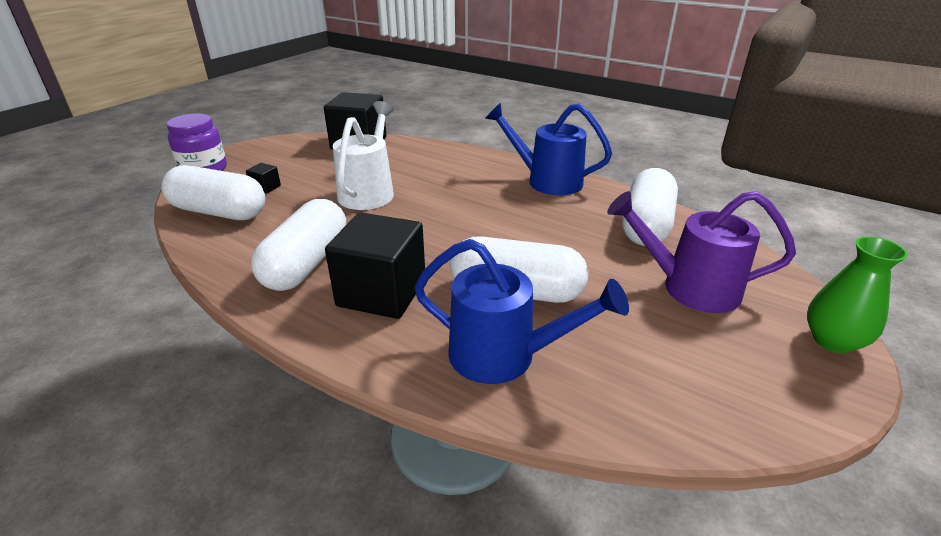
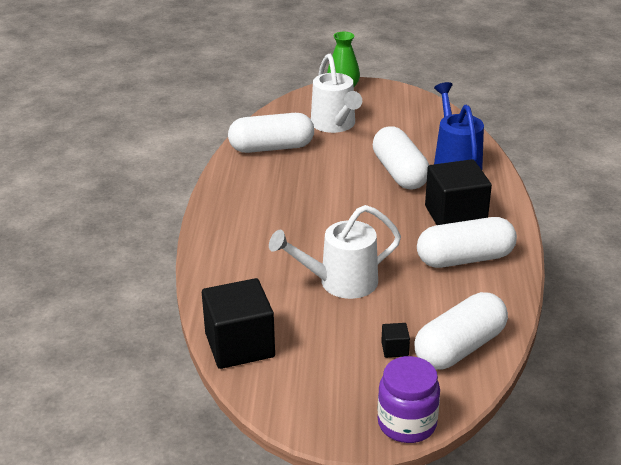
camera: 120 degrees left, 0 degrees up
white capsule [162,165,265,220] -> white capsule turned 60 degrees clockwise [414,292,508,370]
blue watering can [485,103,612,195] -> none
purple watering can [607,191,796,313] -> white watering can [311,54,362,133]

